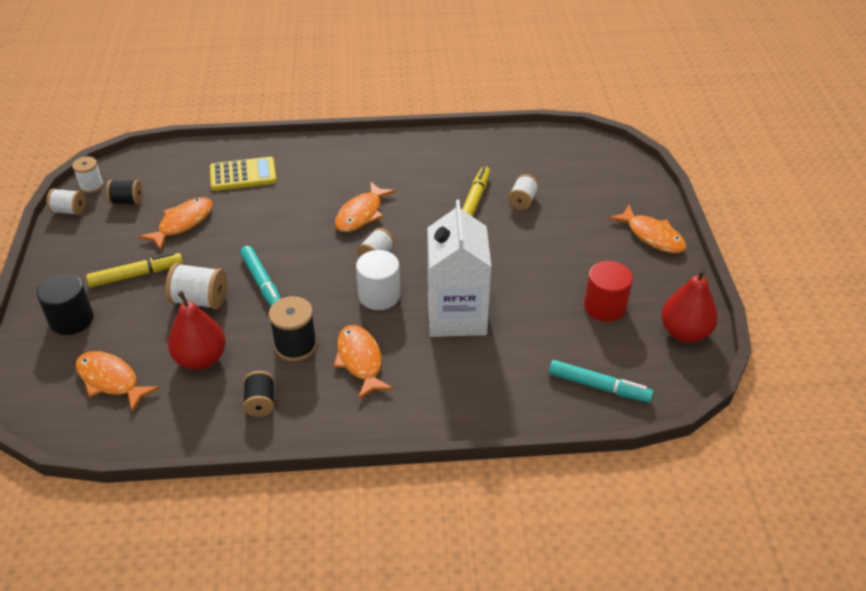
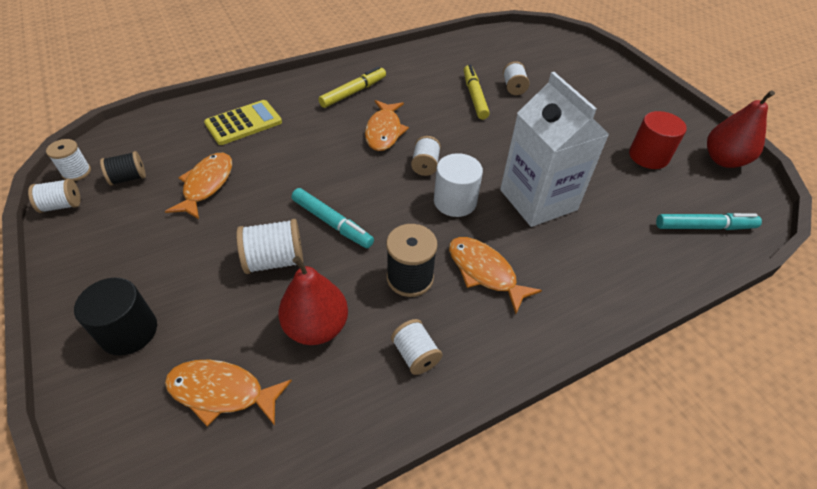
camera: 25 degrees left, 5 degrees up
yellow marker [86,252,183,287] -> yellow marker moved to [318,66,386,108]
black spool [243,371,274,417] -> white spool [391,319,442,375]
orange fish [609,205,686,253] -> none

